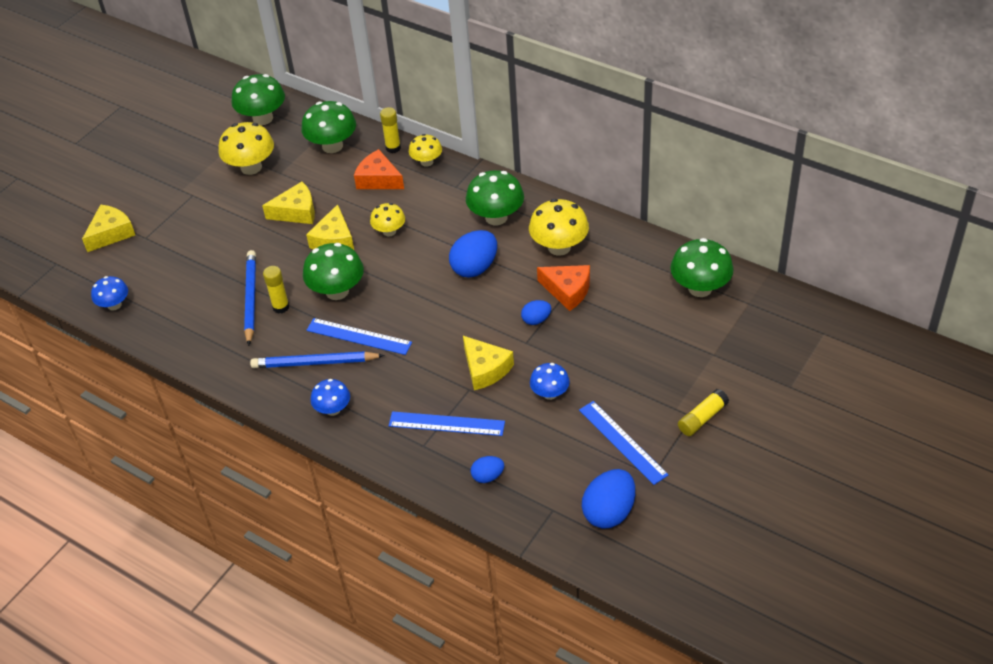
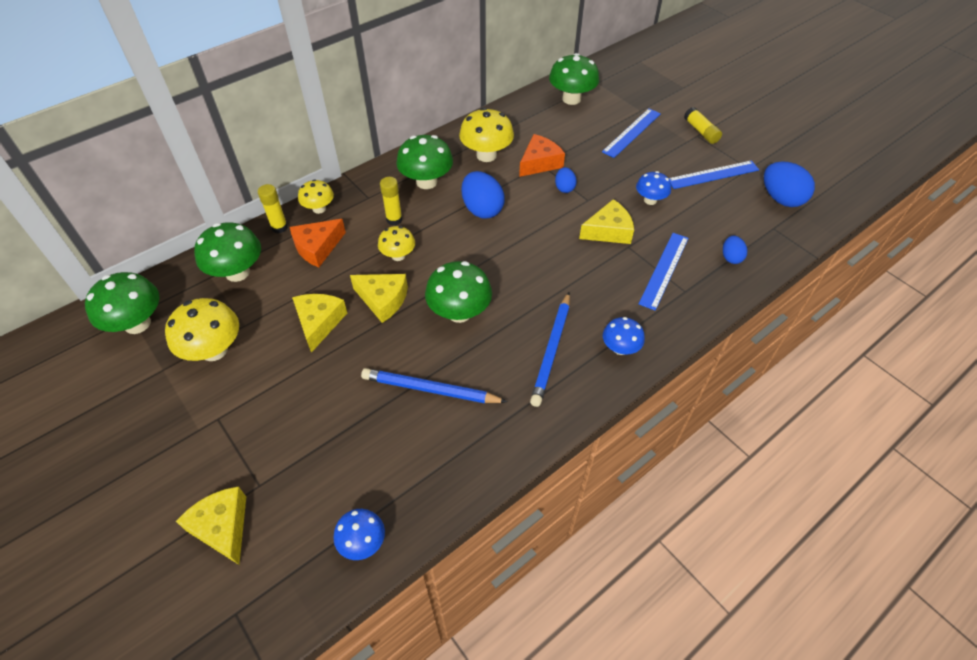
camera: 75 degrees left, 5 degrees up
yellow glue stick [263,266,289,314] -> yellow glue stick moved to [380,177,402,226]
blue ruler [306,318,412,355] -> blue ruler moved to [602,109,661,158]

